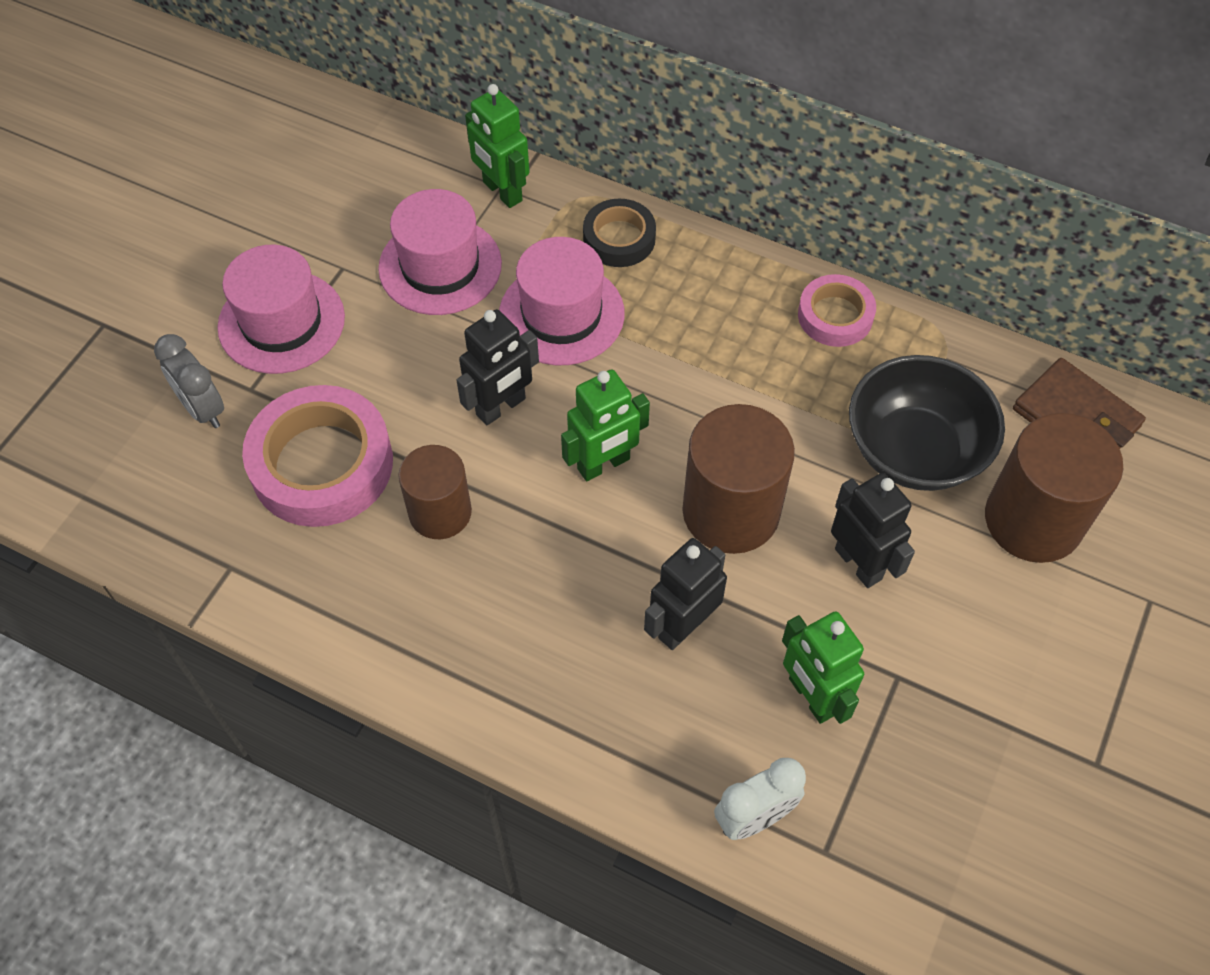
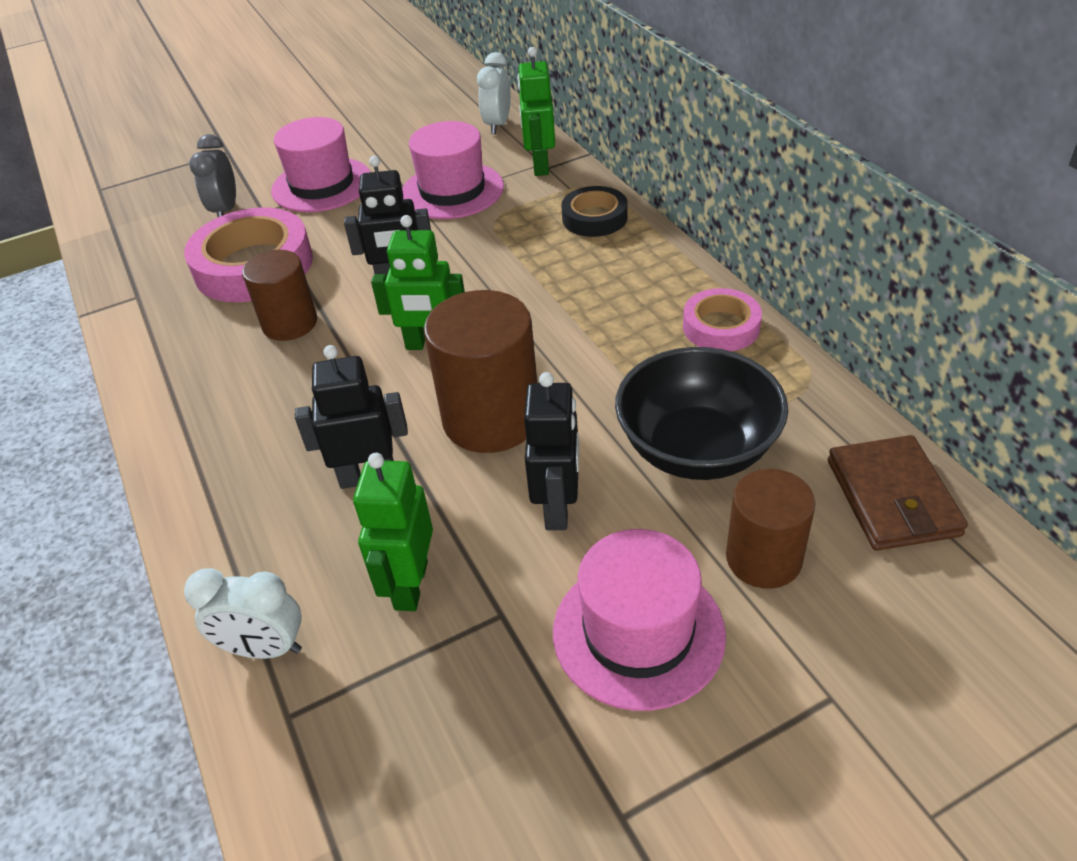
camera: 40 degrees right, 15 degrees down
pink hat [499,237,625,365] -> pink hat moved to [553,529,726,711]
brown cylinder [985,413,1123,563] -> brown cylinder [726,469,815,589], size x0.65
none -> white clock [477,52,511,134]

